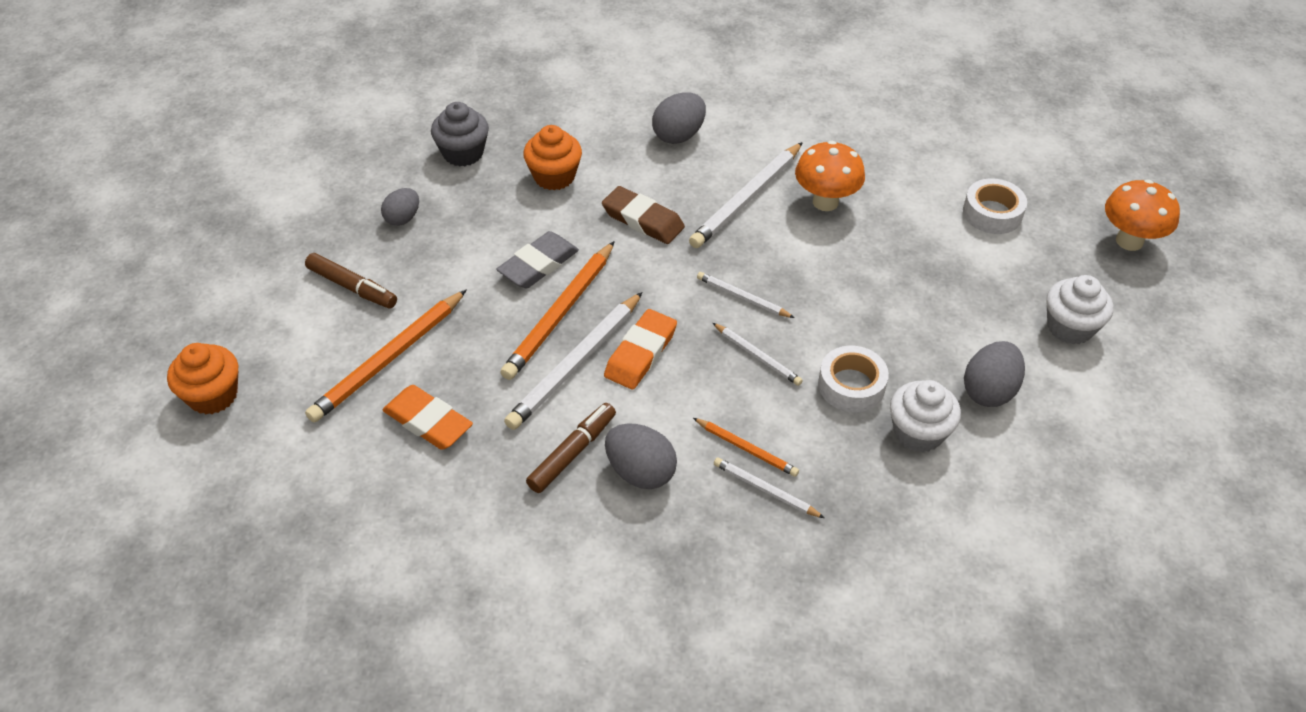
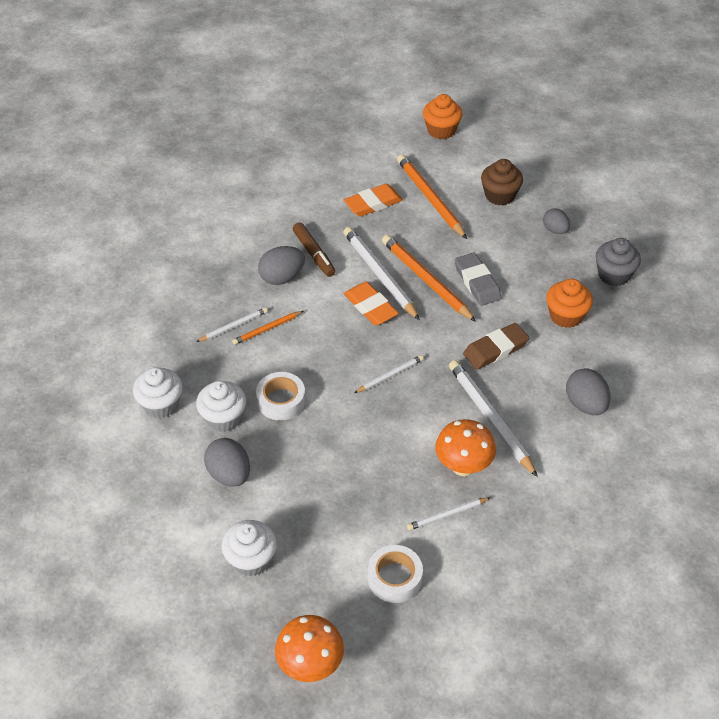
camera: 115 degrees right, 0 degrees up
brown marker [305,253,397,309] -> brown cupcake [481,159,523,206]
white pencil [713,323,803,386] -> white pencil moved to [407,497,491,530]
none -> white cupcake [133,367,183,418]

